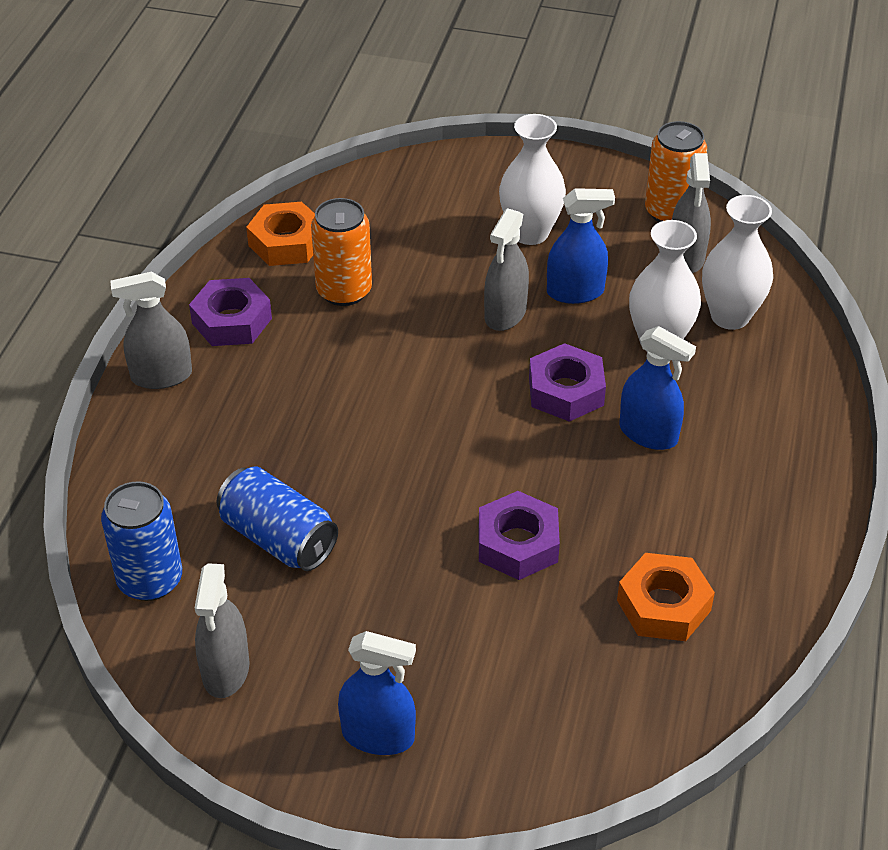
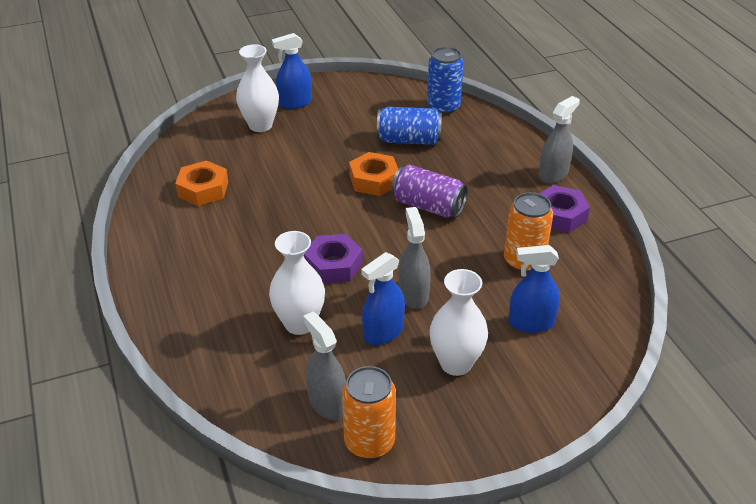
camera: 145 degrees right, 5 degrees down
grey spray bottle [195,563,250,698] -> none
orange nut [246,202,315,266] -> orange nut moved to [349,152,398,196]
purple nut [479,491,560,580] -> none
blue spray bottle [619,326,696,450] -> blue spray bottle moved to [508,245,560,333]
white vase [702,195,773,330] -> white vase moved to [236,44,279,132]
none -> purple can [391,164,468,218]

